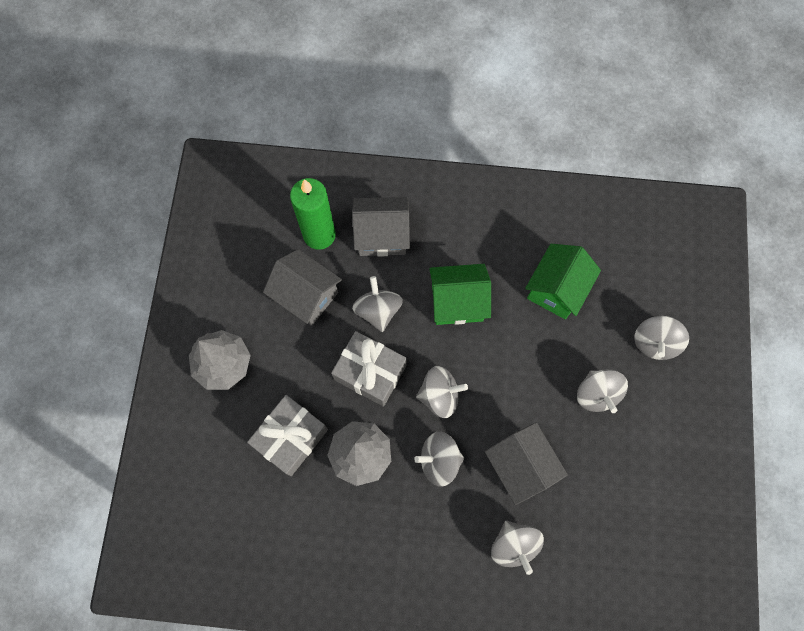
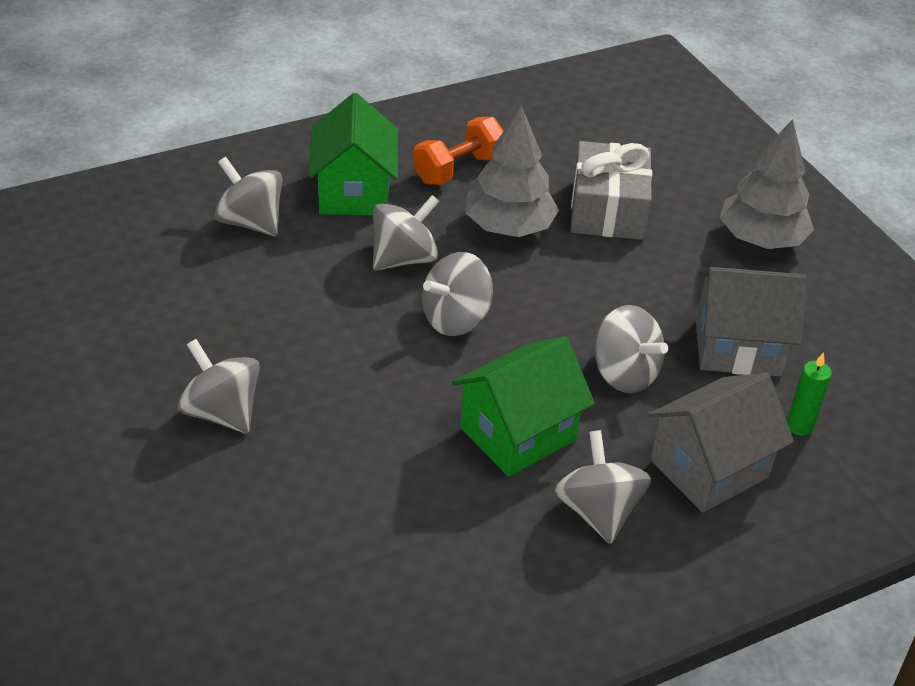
camera: 145 degrees right, 30 degrees down
green candle [290,178,336,250] -> green candle [787,352,832,436], size x0.46
grey gift [331,331,407,407] -> none
grey house [485,422,568,505] -> none
green house [525,244,601,319] -> green house moved to [309,93,398,215]
grey spinning top [634,316,689,360] -> grey spinning top moved to [554,430,651,544]
none -> orange dumbbell [413,117,503,185]

